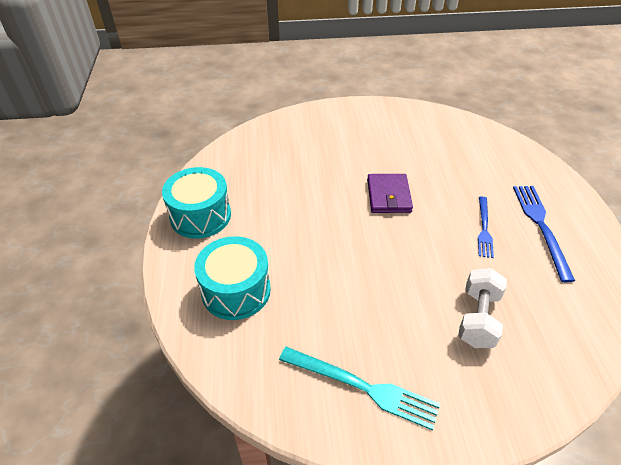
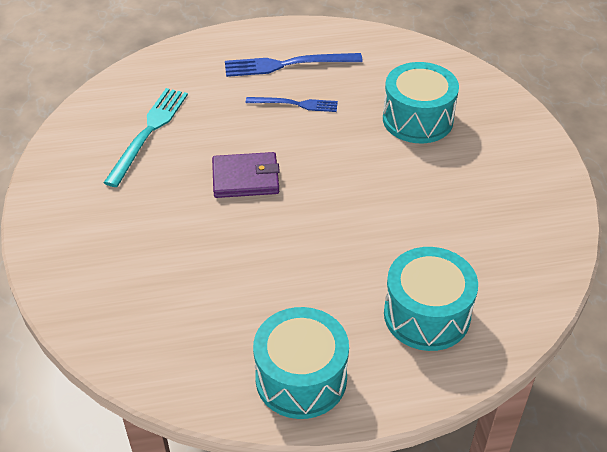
camera: 95 degrees left, 0 degrees up
turquoise fork [279,347,440,430] -> turquoise fork moved to [103,88,188,187]
white dumbbell [458,268,507,348] -> turquoise drum [383,62,459,143]

